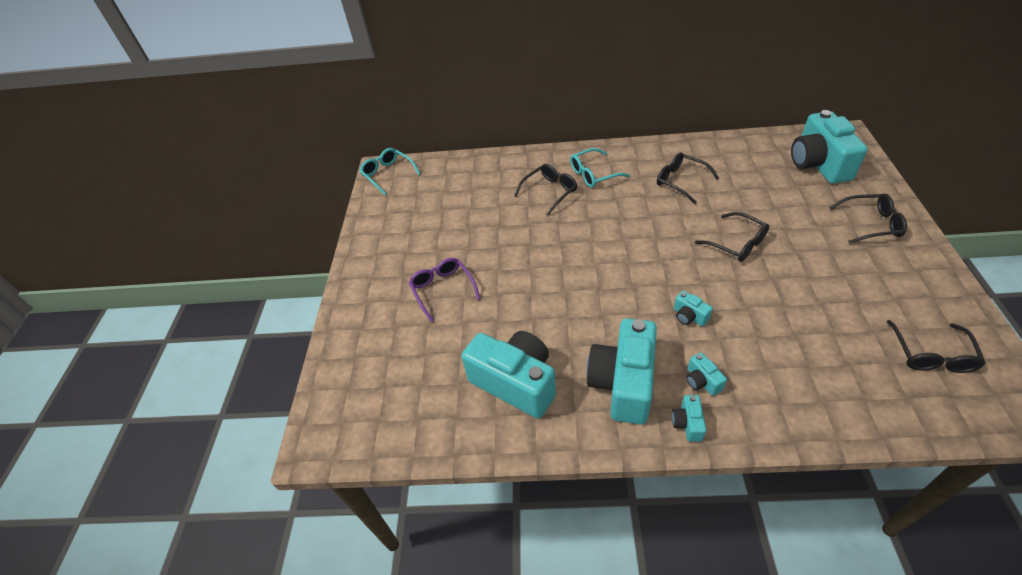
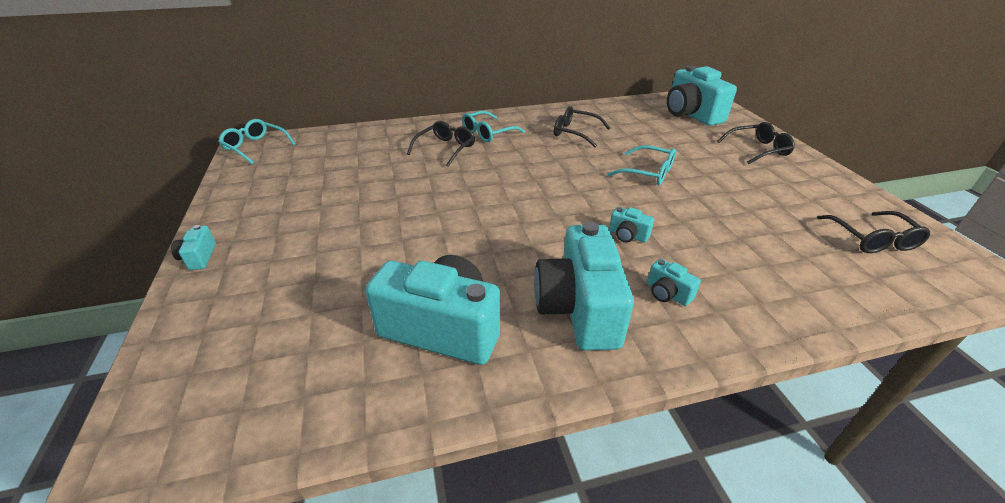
camera: 20 degrees left, 10 degrees down
purple glasses [409,258,480,322] -> none
turquoise camera [672,395,706,442] -> turquoise camera moved to [171,225,216,270]
black glasses [695,212,769,262] -> turquoise glasses [608,145,676,185]

